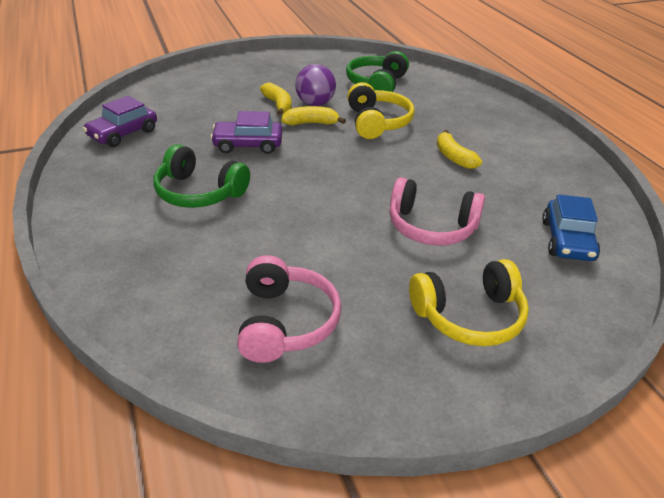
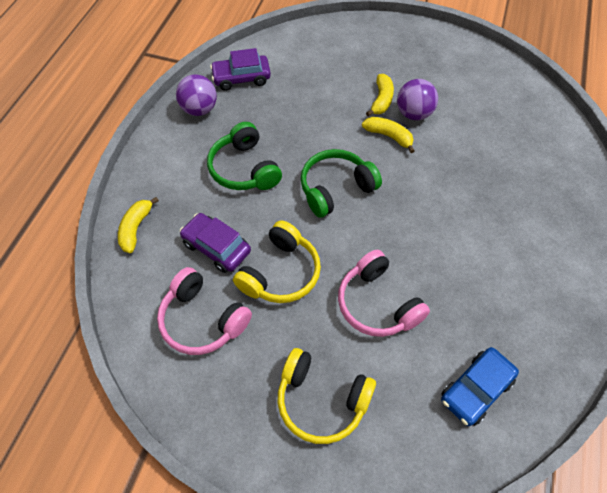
camera: 40 degrees right, 20 degrees up
purple car [210,111,282,154] -> purple car moved to [180,213,251,273]
pink headphones [237,255,341,363] -> pink headphones turned 90 degrees clockwise [157,267,252,355]
green headphones [346,51,409,92] -> green headphones moved to [301,149,382,218]
yellow headphones [347,82,415,139] -> yellow headphones moved to [233,220,321,303]
yellow banana [437,130,482,169] -> yellow banana moved to [118,197,159,253]
none -> purple ball [176,74,217,116]

